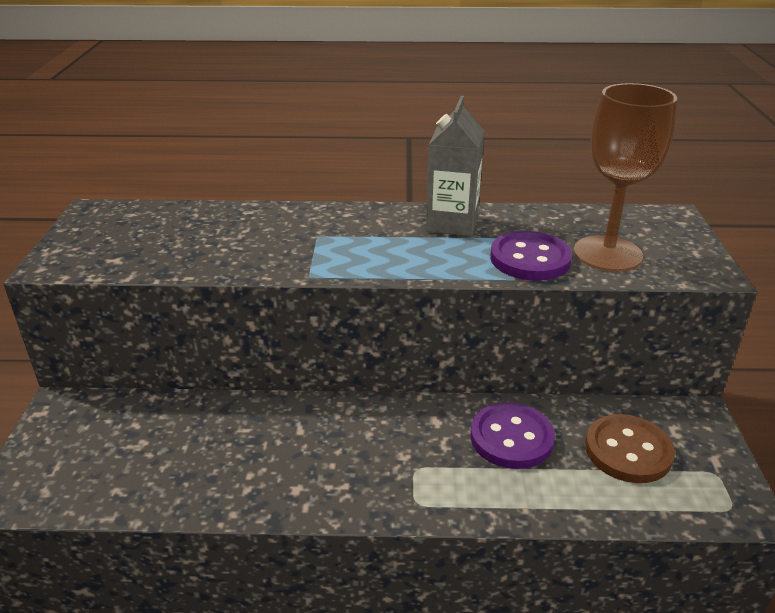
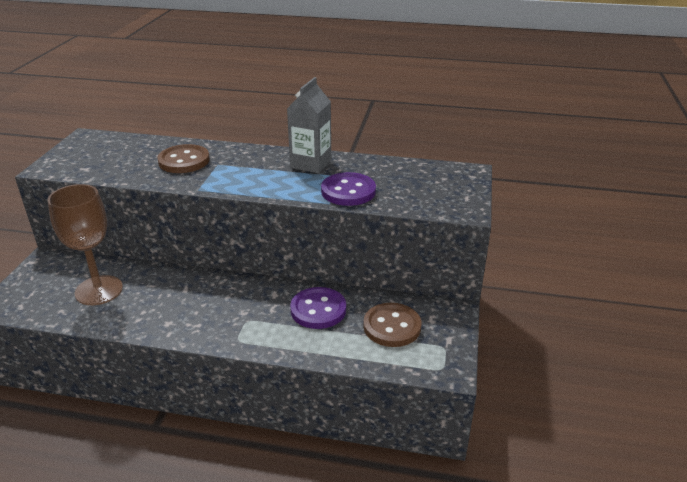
camera: 10 degrees right, 0 degrees up
brown goblet [574,83,677,272] -> brown goblet moved to [47,184,123,305]
none -> brown button [157,144,210,173]

